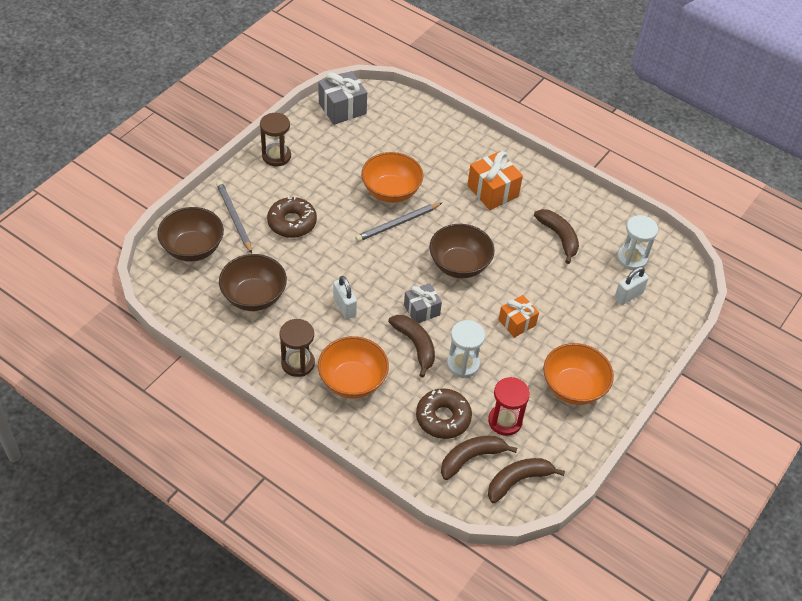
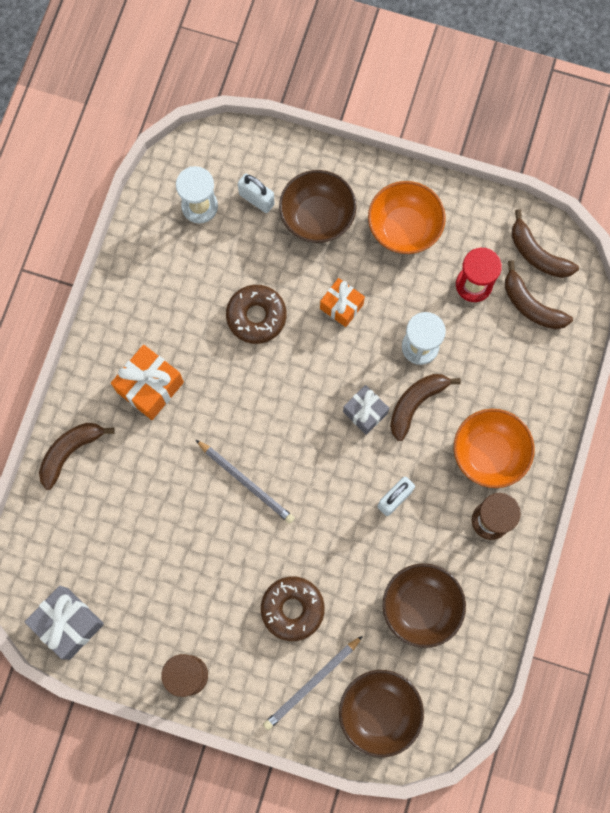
camera: 105 degrees left, 25 degrees up
orange bowl [361,152,423,203] -> none
brown donut [416,388,472,439] -> brown donut moved to [226,285,286,344]
brown bowl [429,224,495,278] -> brown bowl moved to [279,170,357,243]
brown banana [534,209,579,264] -> brown banana moved to [39,423,115,490]

